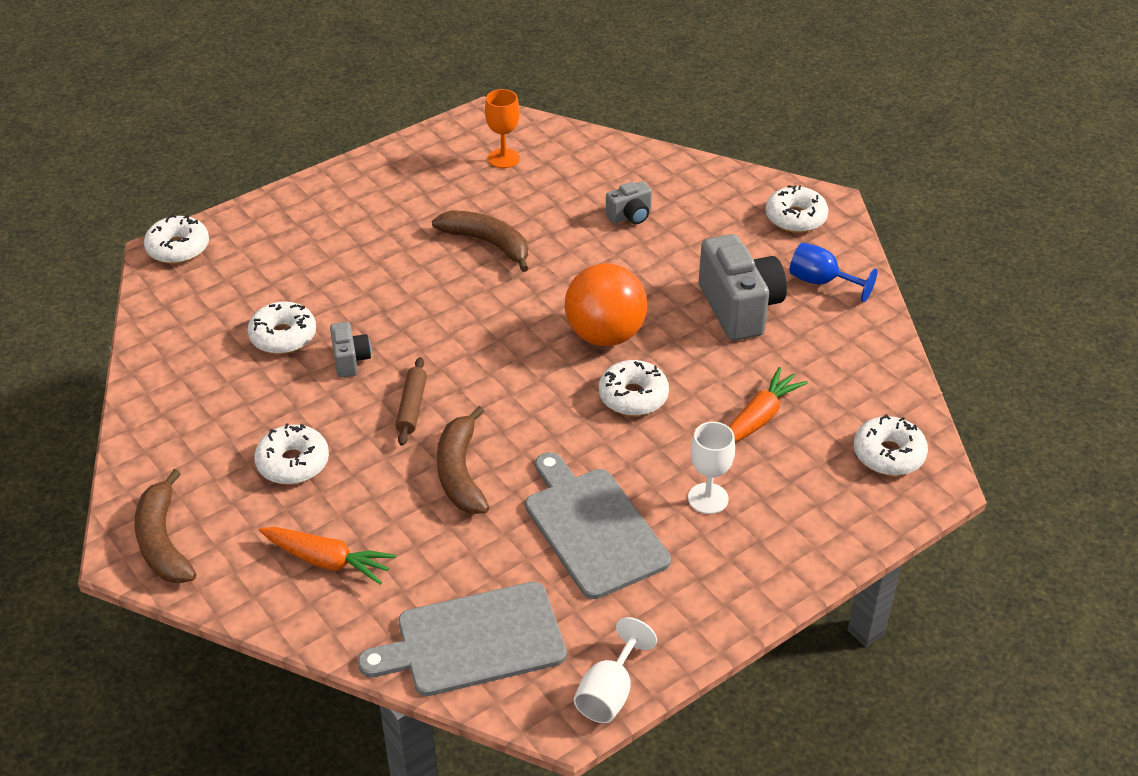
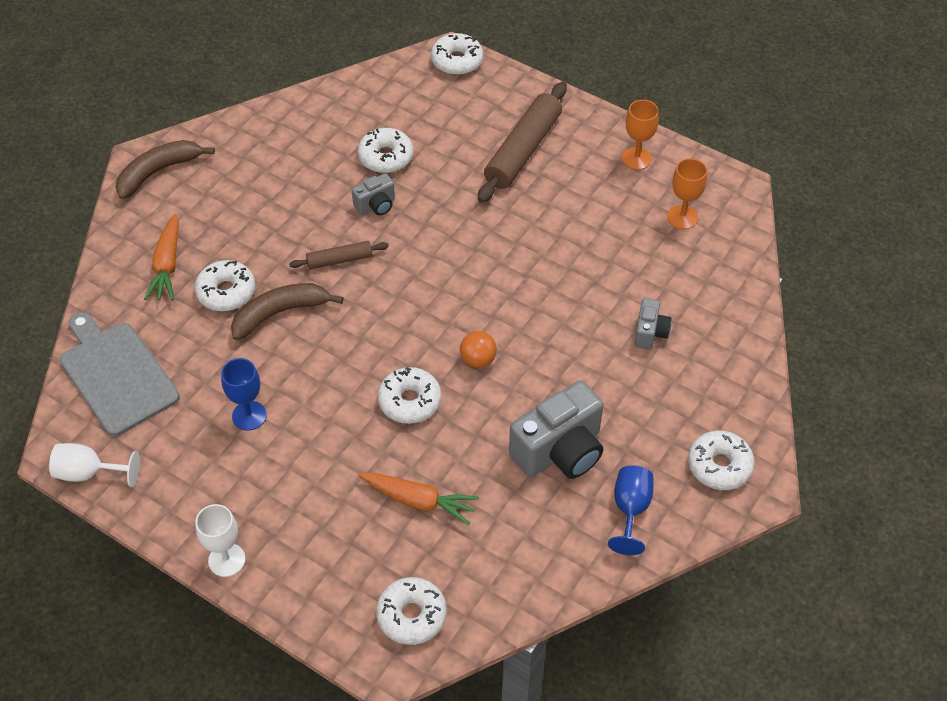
camera: 70 degrees right, 10 degrees up
white donut [254,423,329,484] -> white donut moved to [195,260,255,311]
brown banana [432,210,528,272] -> none
grey cutting board [525,452,671,599] -> blue goblet [221,358,267,431]
orange ball [565,263,647,346] -> orange ball [460,331,497,368], size x0.49
grey camera [606,181,652,224] -> grey camera turned 120 degrees counterclockwise [634,298,672,349]
white goblet [688,422,735,514] -> white goblet moved to [195,504,245,577]
none -> brown rolling pin [478,82,567,203]
none -> orange goblet [622,100,659,170]

